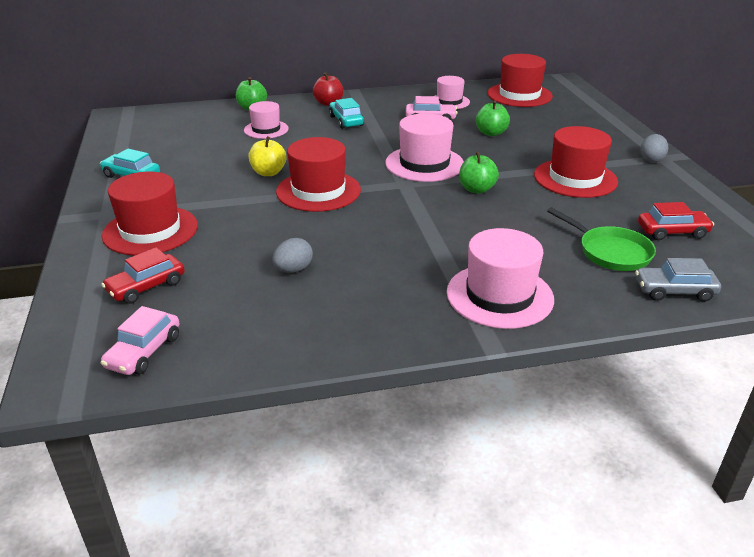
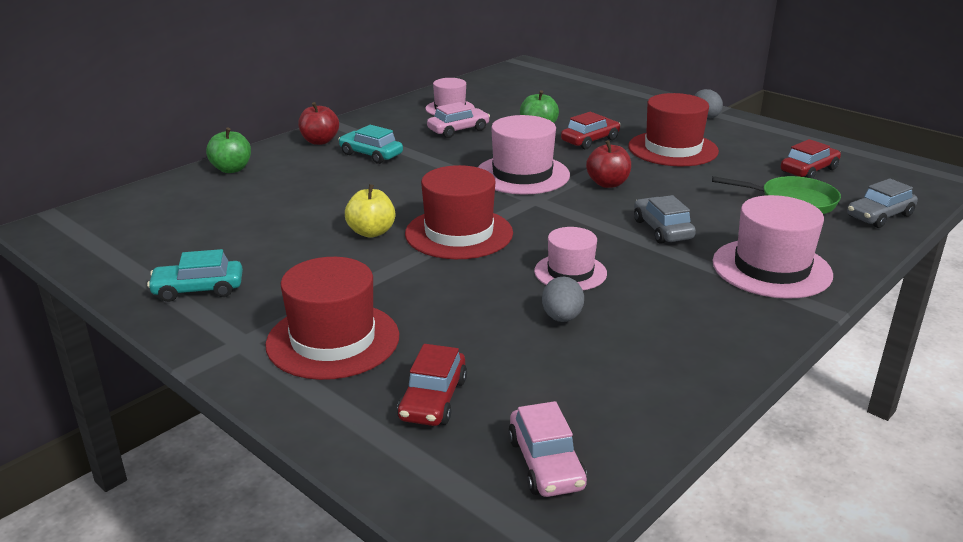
camera: 35 degrees left, 5 degrees down
pink hat [244,101,289,139] -> pink hat moved to [534,227,607,290]
green apple [459,152,499,194] -> red apple [586,140,631,188]
red hat [487,54,553,107] -> none
none -> red car [561,112,620,149]
none -> grey car [634,195,696,244]

